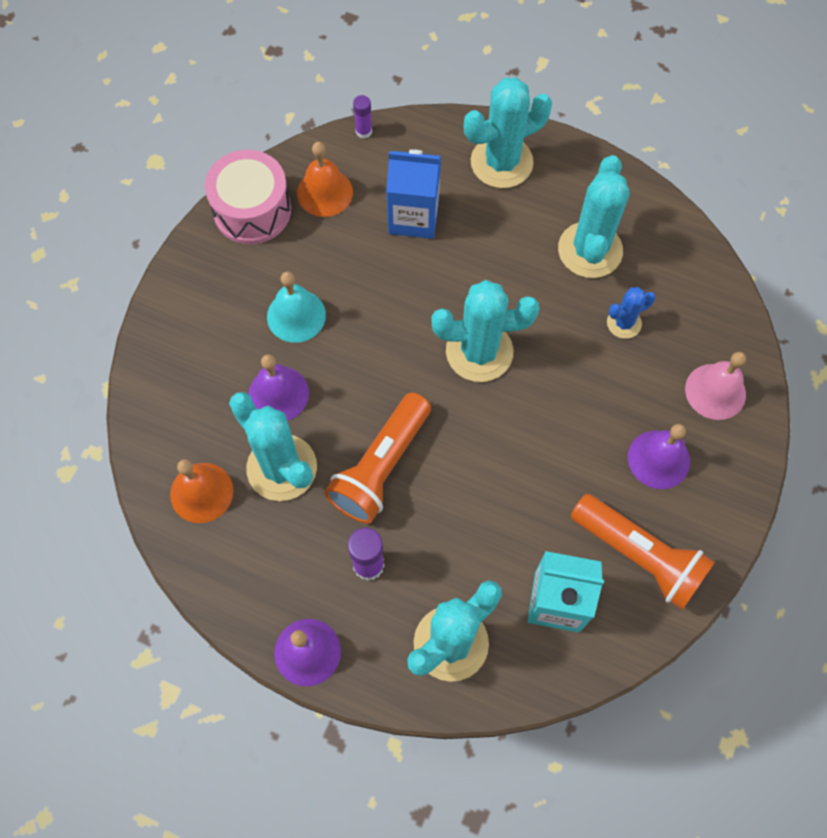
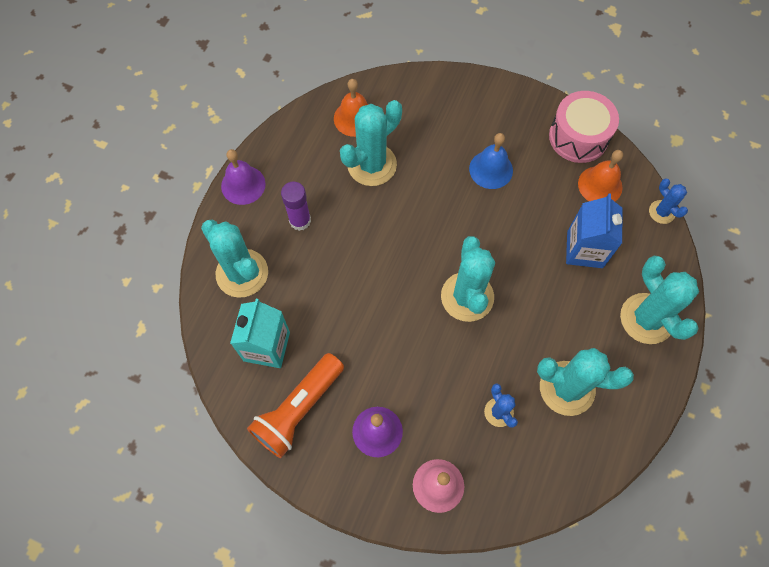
camera: 90 degrees right, 0 degrees up
purple bell [249,354,309,421] -> none
turquoise bell [267,271,326,343] -> blue bell [469,133,513,189]
orange flashlight [324,392,431,524] -> none
purple glue stick [353,95,372,139] -> blue cactus [649,179,688,224]

